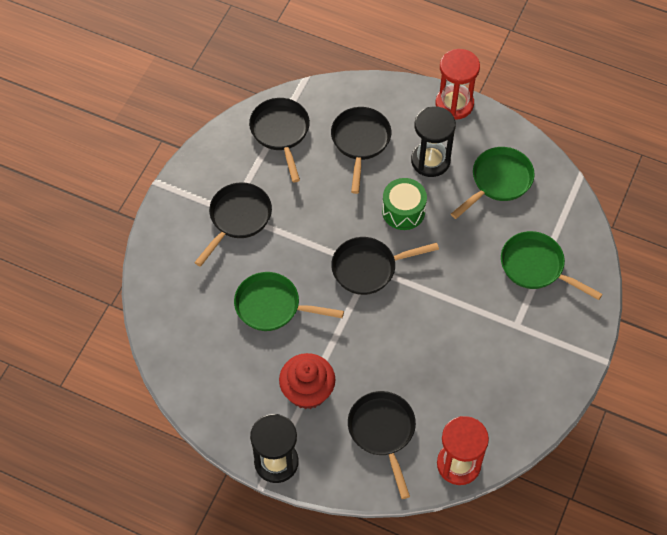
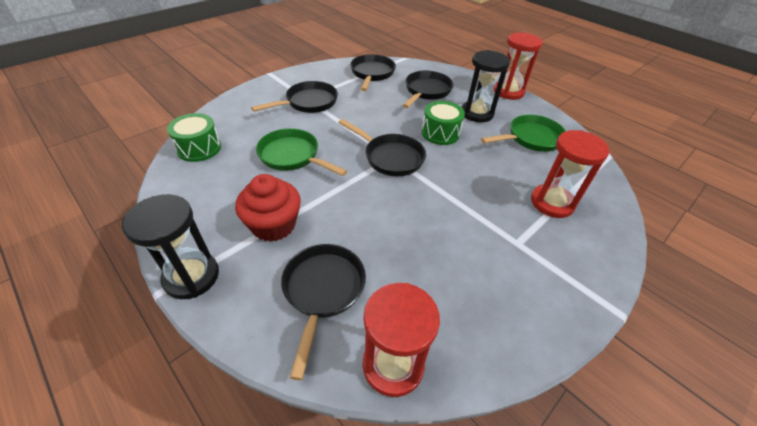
camera: 20 degrees right, 15 degrees down
black pan [331,237,439,295] -> black pan turned 150 degrees counterclockwise [338,119,426,176]
green pan [501,231,603,300] -> red hourglass [531,130,609,218]
none -> green drum [167,113,221,162]

